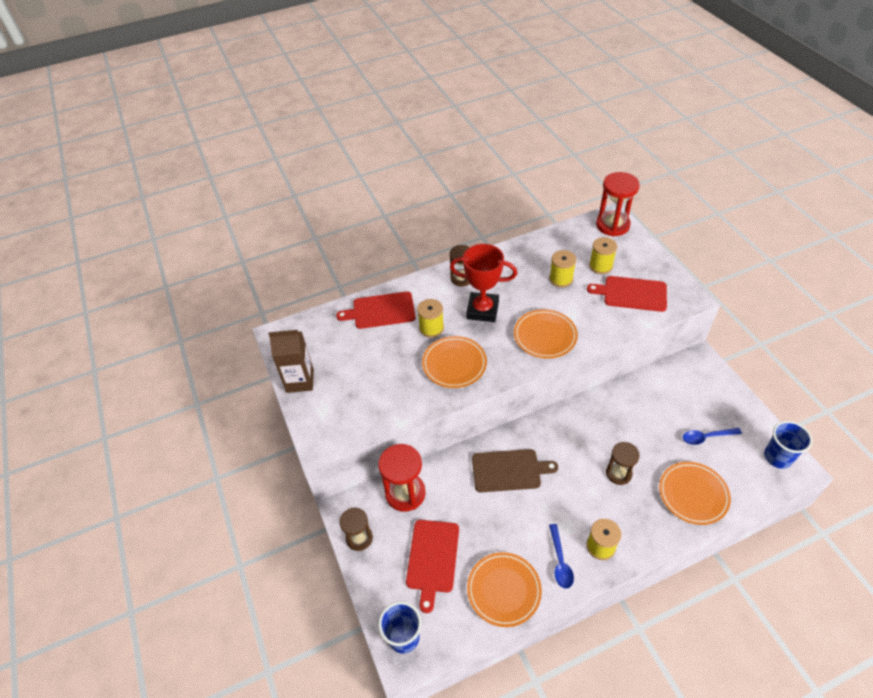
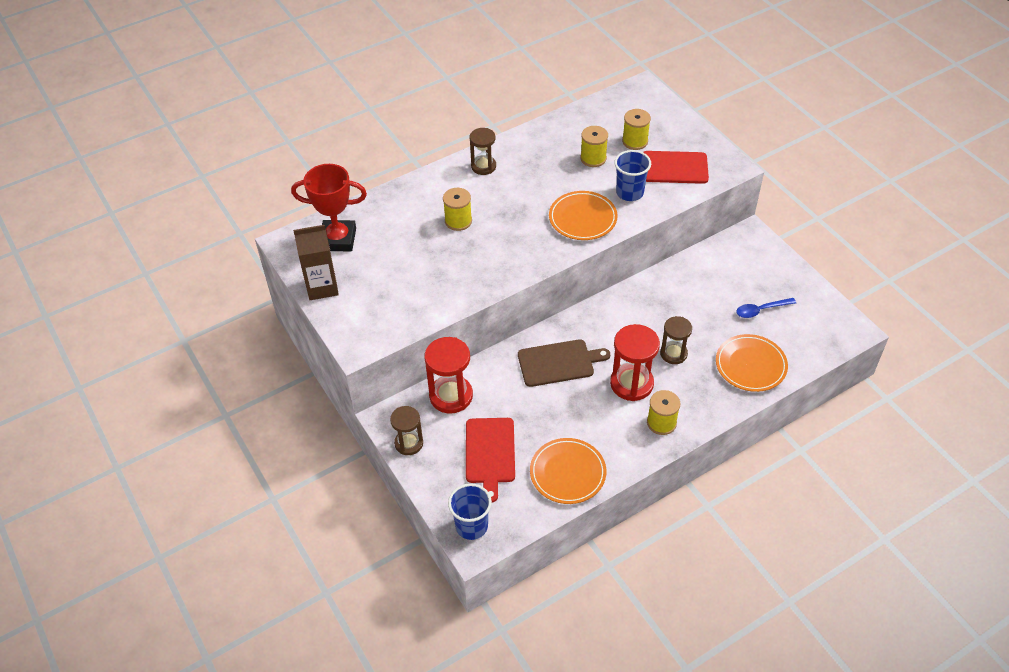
camera: 10 degrees left, 0 degrees up
red cutting board [336,291,416,329] -> none
orange plate [422,336,487,388] -> none
red trophy [450,244,517,322] -> red trophy moved to [291,164,367,252]
blue spoon [549,524,574,589] -> none
red hourglass [596,172,640,236] -> red hourglass moved to [610,324,660,401]
blue cup [764,421,813,469] -> blue cup moved to [614,150,651,201]

